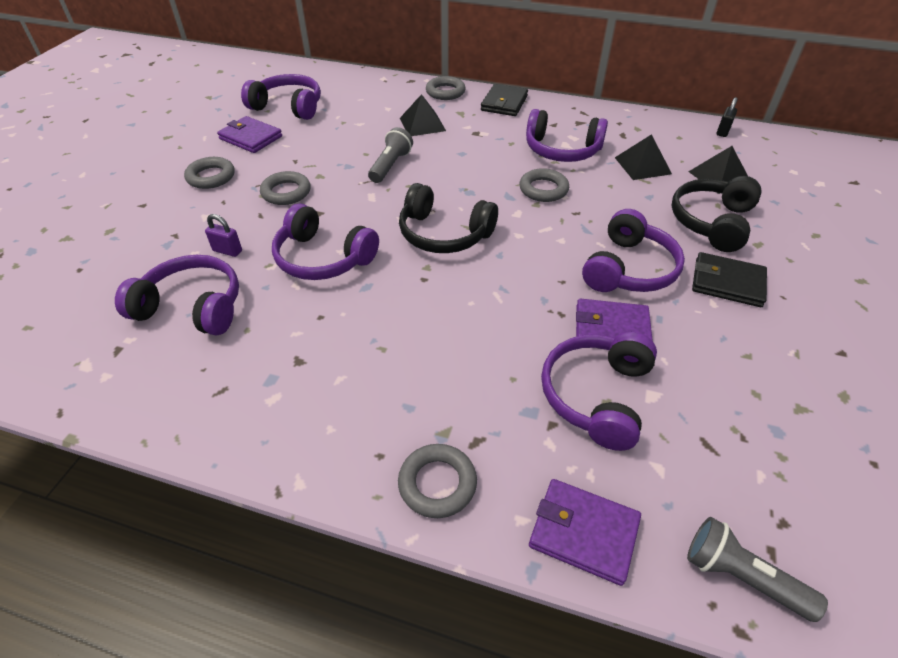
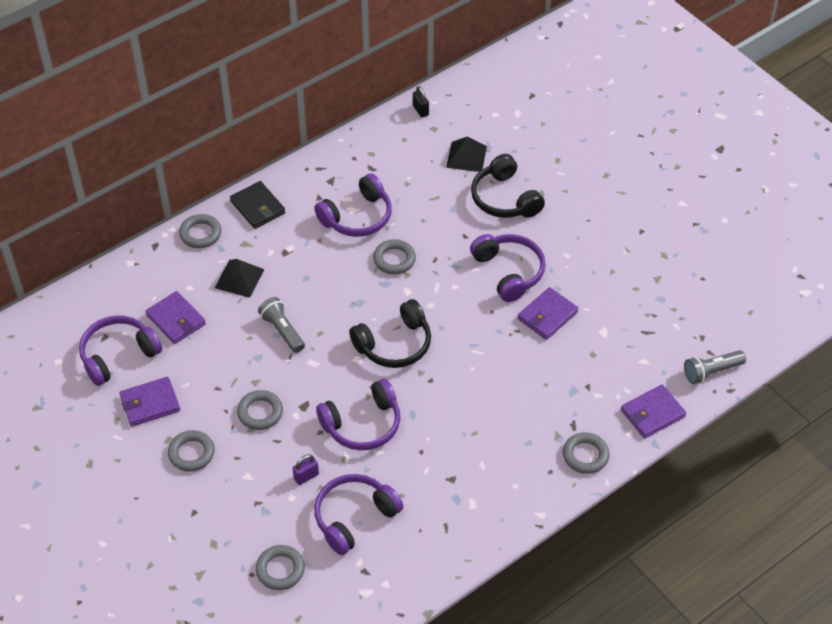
camera: 55 degrees left, 5 degrees up
purple headphones [541,332,657,451] -> none
black pyramid [615,134,672,180] -> none
black wallet [692,252,767,307] -> none
none -> purple wallet [145,291,206,344]
none -> grey ring [256,545,305,590]

